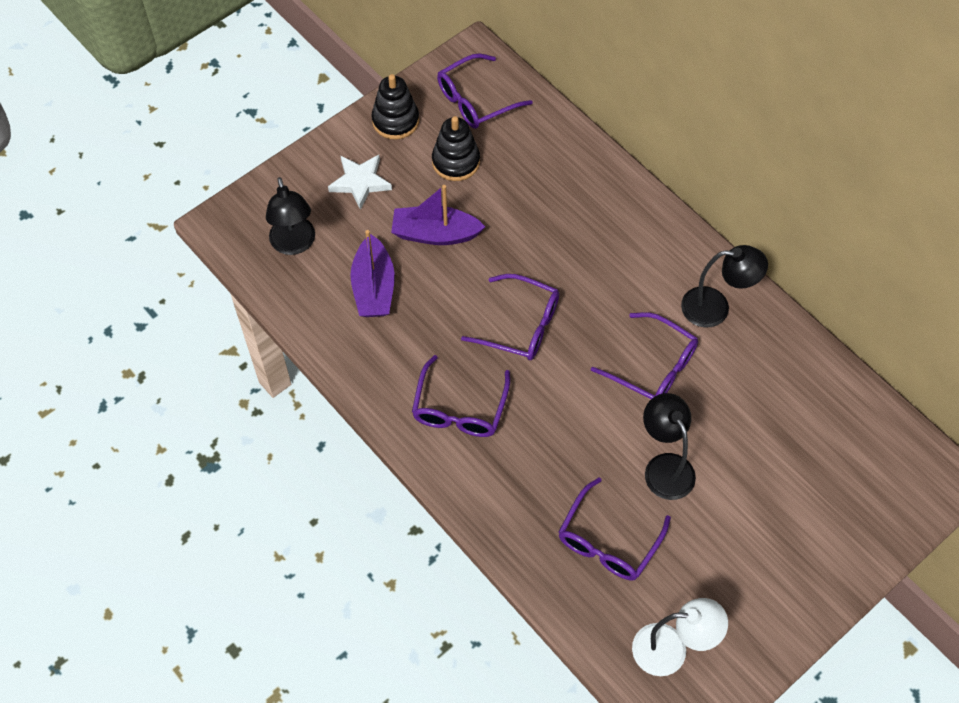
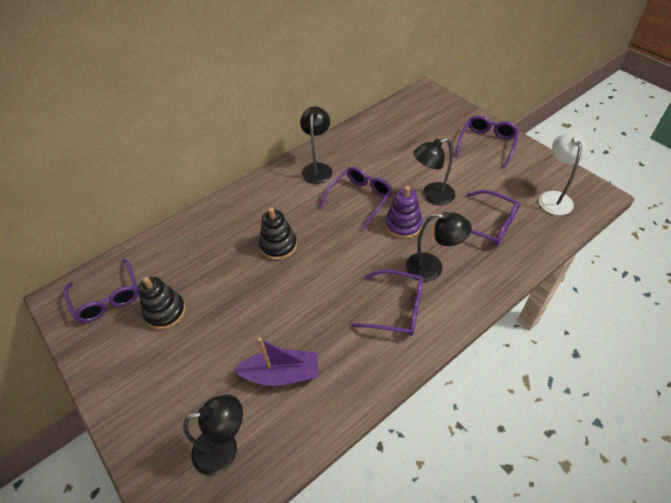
camera: 85 degrees left, 10 degrees down
white star [328,155,392,210] -> none
black stacking toy [372,74,419,139] -> black stacking toy moved to [259,208,297,260]
purple boat [391,185,485,245] -> none
purple glasses [461,274,559,360] -> purple glasses moved to [456,115,519,168]
none -> purple stacking toy [385,186,422,239]
none -> black lamp [406,212,472,282]

